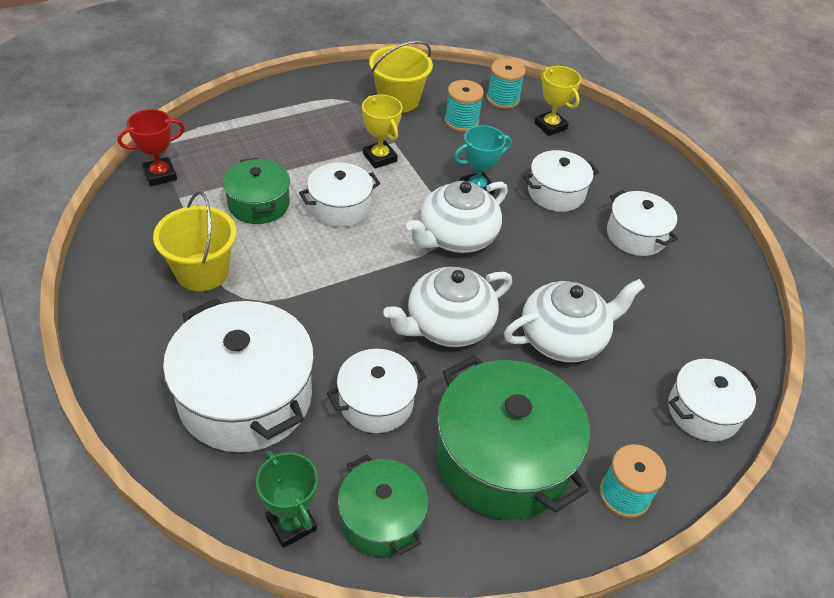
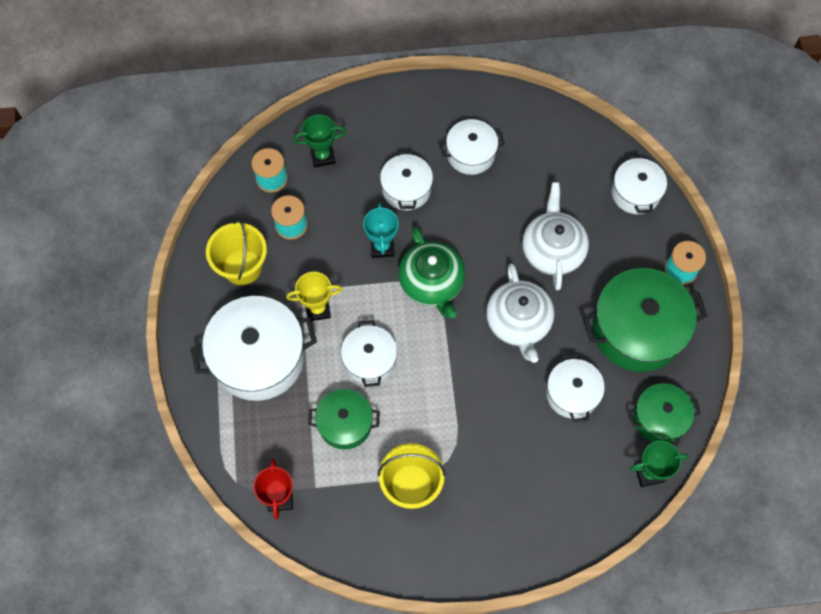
camera: 65 degrees left, 20 degrees up
white pot [163,298,314,452] -> white pot moved to [190,296,317,401]
white teapot [406,181,508,253] -> green teapot [398,227,465,318]
yellow trophy [534,66,581,136] -> green trophy [293,114,346,168]

